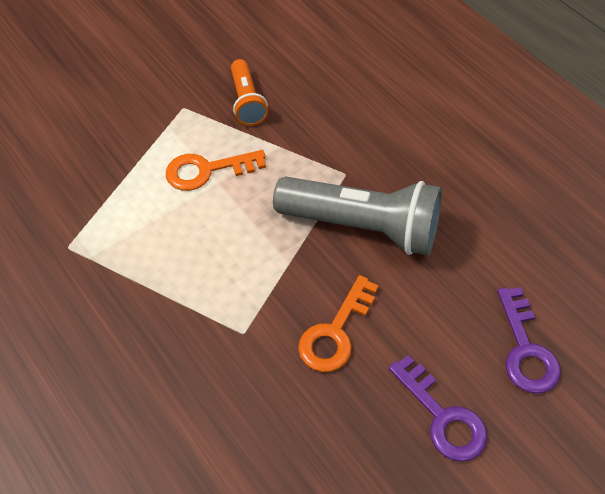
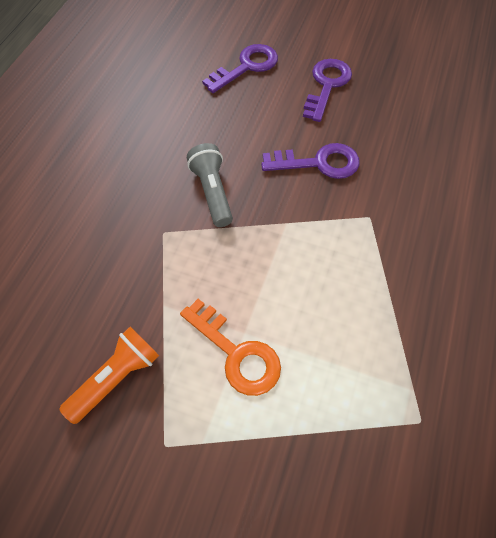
camera: 125 degrees left, 5 degrees up
grey flashlight [273,177,442,256] -> grey flashlight [187,143,233,227], size x0.53
orange key [298,275,379,372] -> purple key [261,143,360,179]

